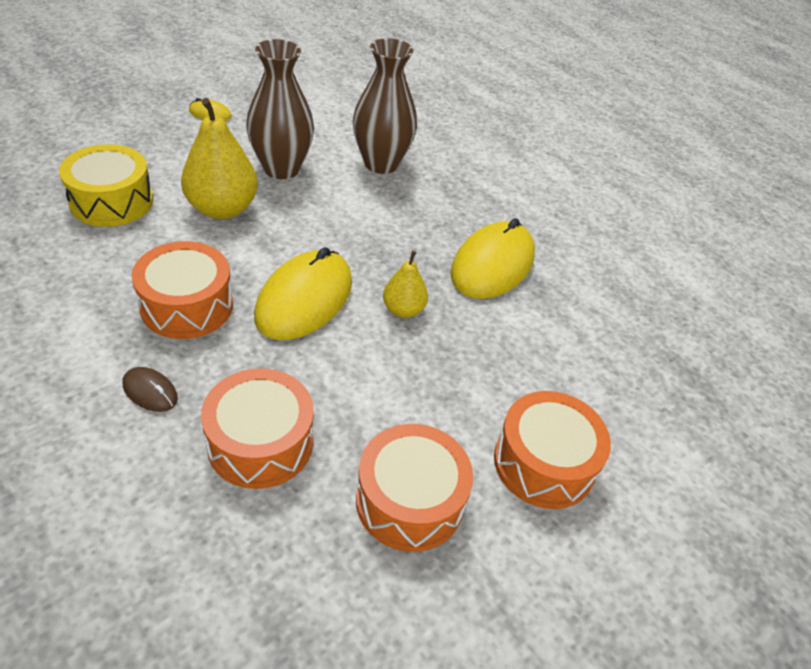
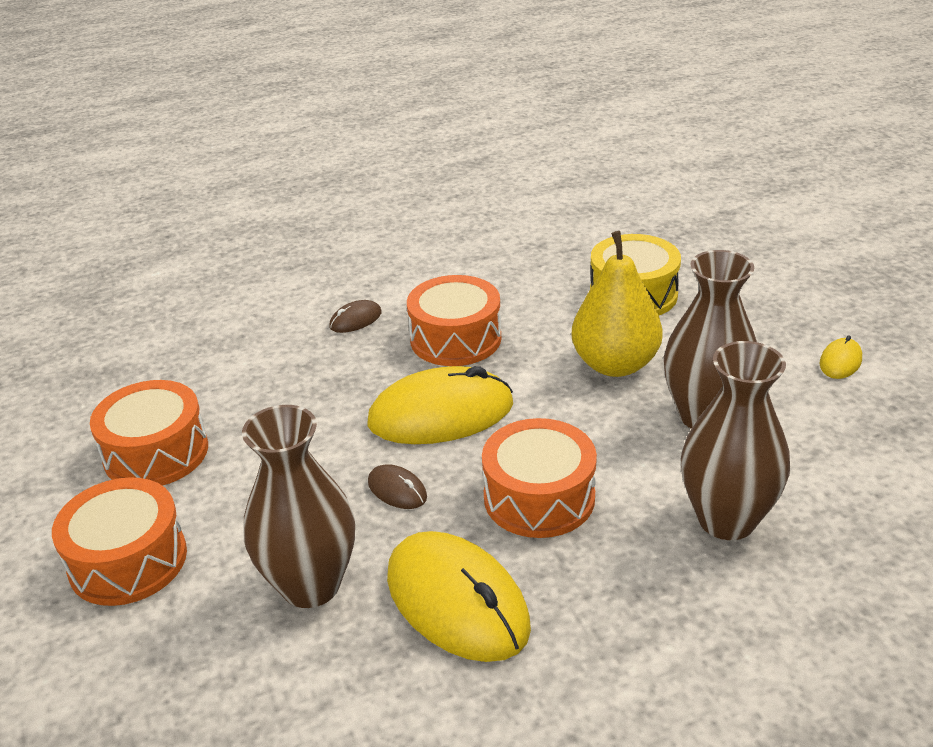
camera: 115 degrees right, 10 degrees down
orange drum [201,368,314,489] -> orange drum moved to [482,418,597,538]
yellow mouse [254,247,352,340] -> yellow mouse turned 60 degrees counterclockwise [367,366,513,444]
yellow pear [383,251,428,318] -> brown mouse [368,464,427,509]
none -> brown vase [242,405,355,608]

